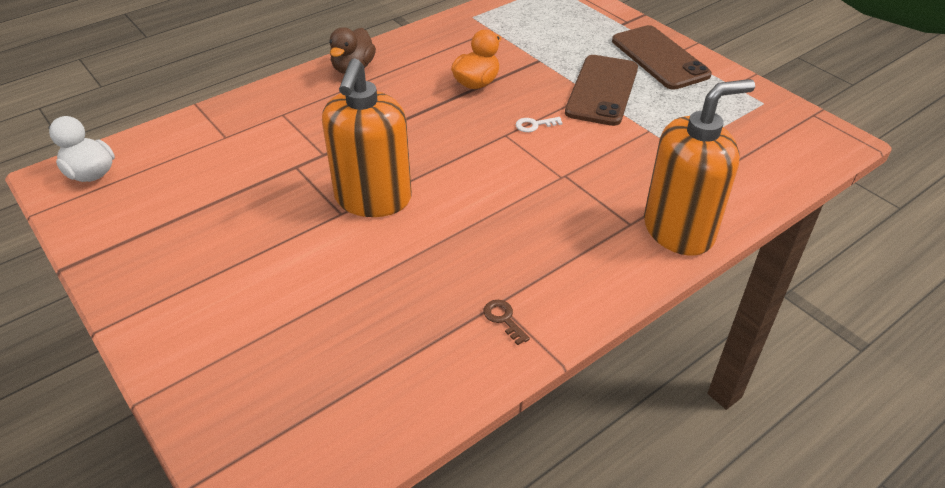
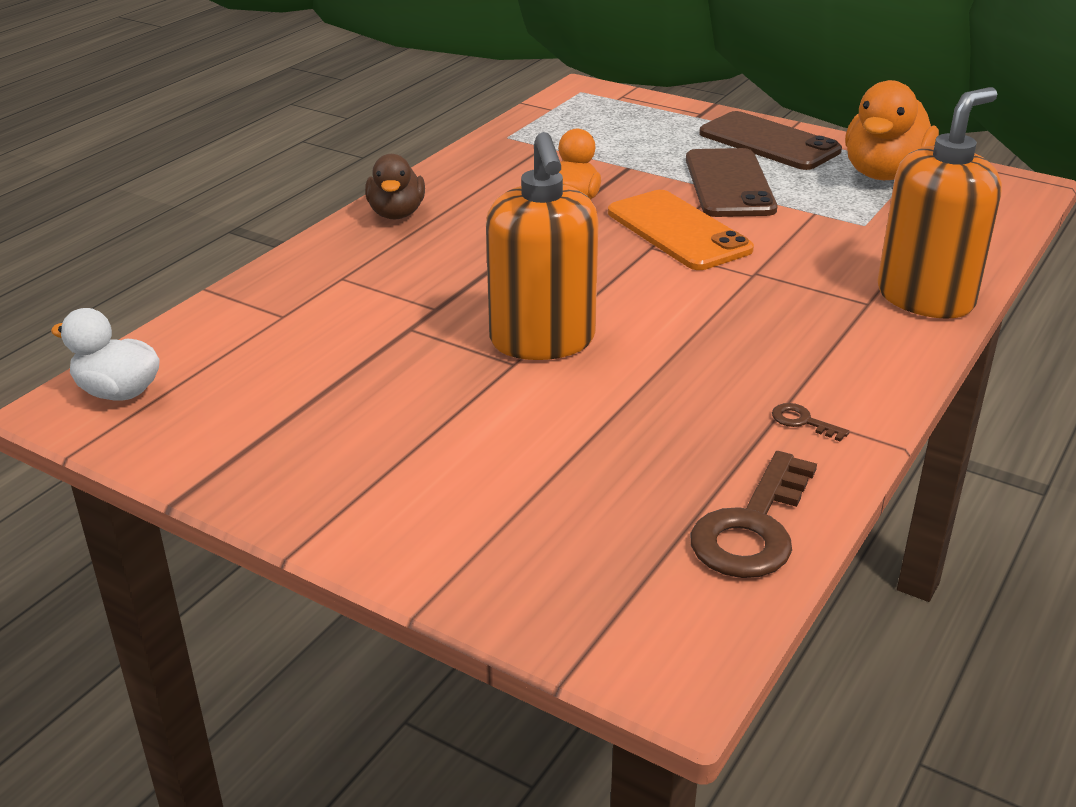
camera: 20 degrees left, 10 degrees down
white key [516,117,562,132] -> orange phone [608,190,754,270]
none -> brown key [690,451,817,578]
none -> orange duck [845,80,939,180]

